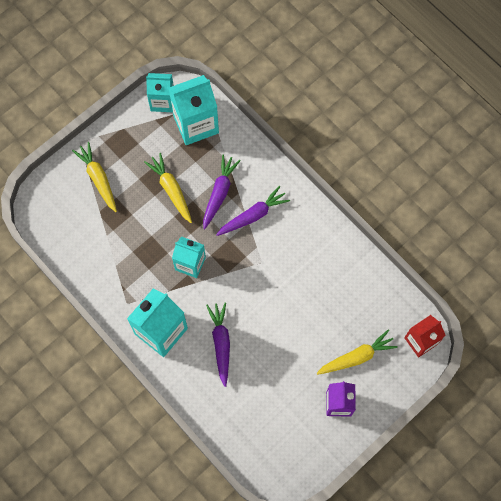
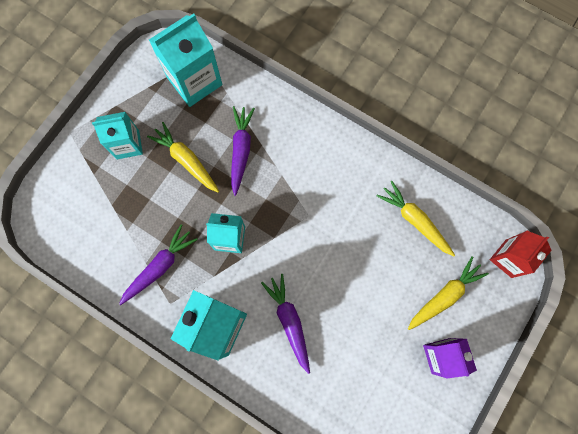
camera: 15 degrees left, 5 degrees up
yellow carrot [72,142,117,212] -> yellow carrot moved to [377,181,455,256]
turquoise carton [146,73,174,112] -> turquoise carton moved to [92,112,143,159]
purple carrot [216,186,290,236] -> purple carrot moved to [119,225,198,305]

